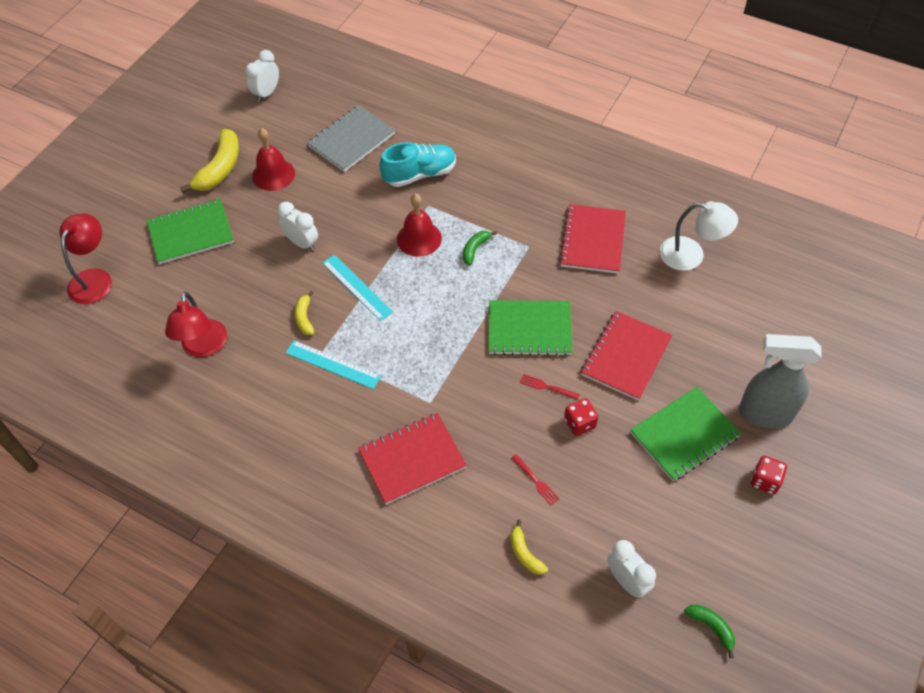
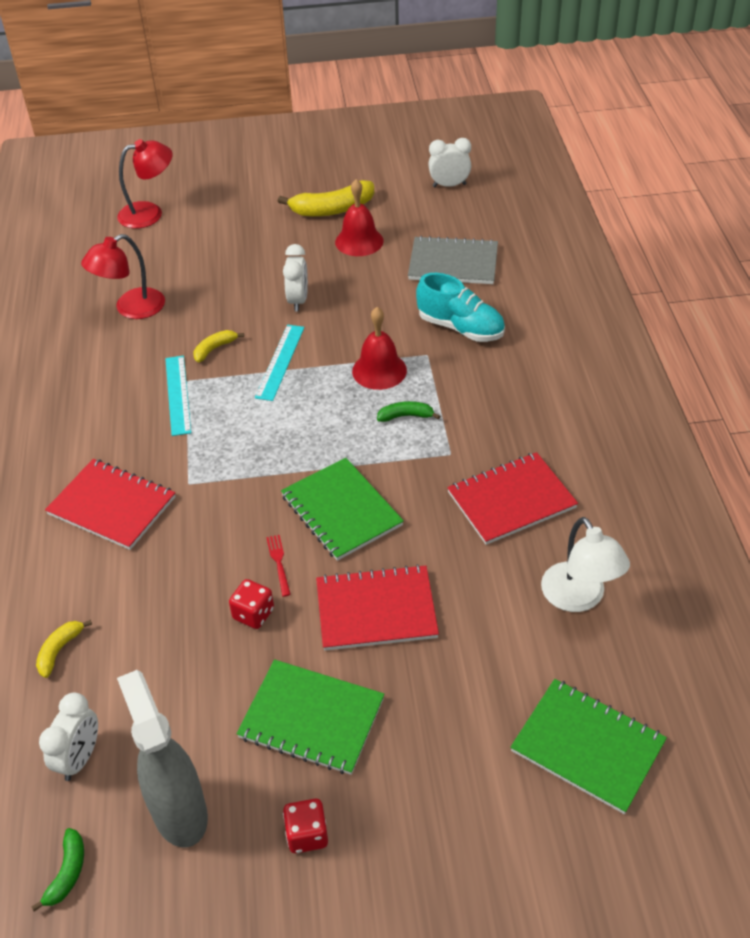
camera: 55 degrees right, 10 degrees down
green notebook [147,199,234,264] -> green notebook moved to [510,679,667,814]
red fork [511,454,559,505] -> none
grey spray bottle [739,334,822,428] -> grey spray bottle moved to [117,670,208,847]

